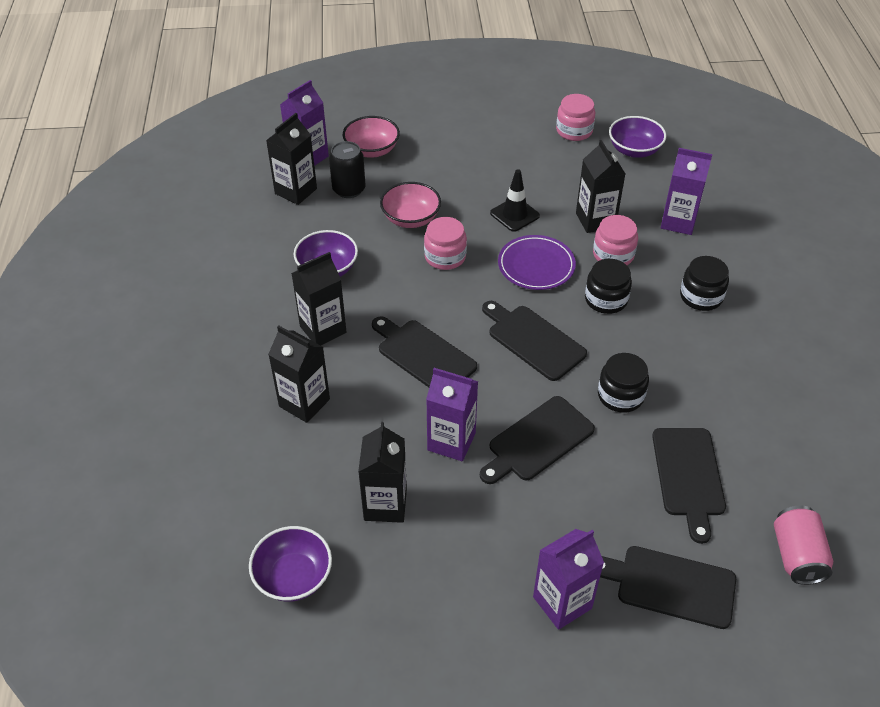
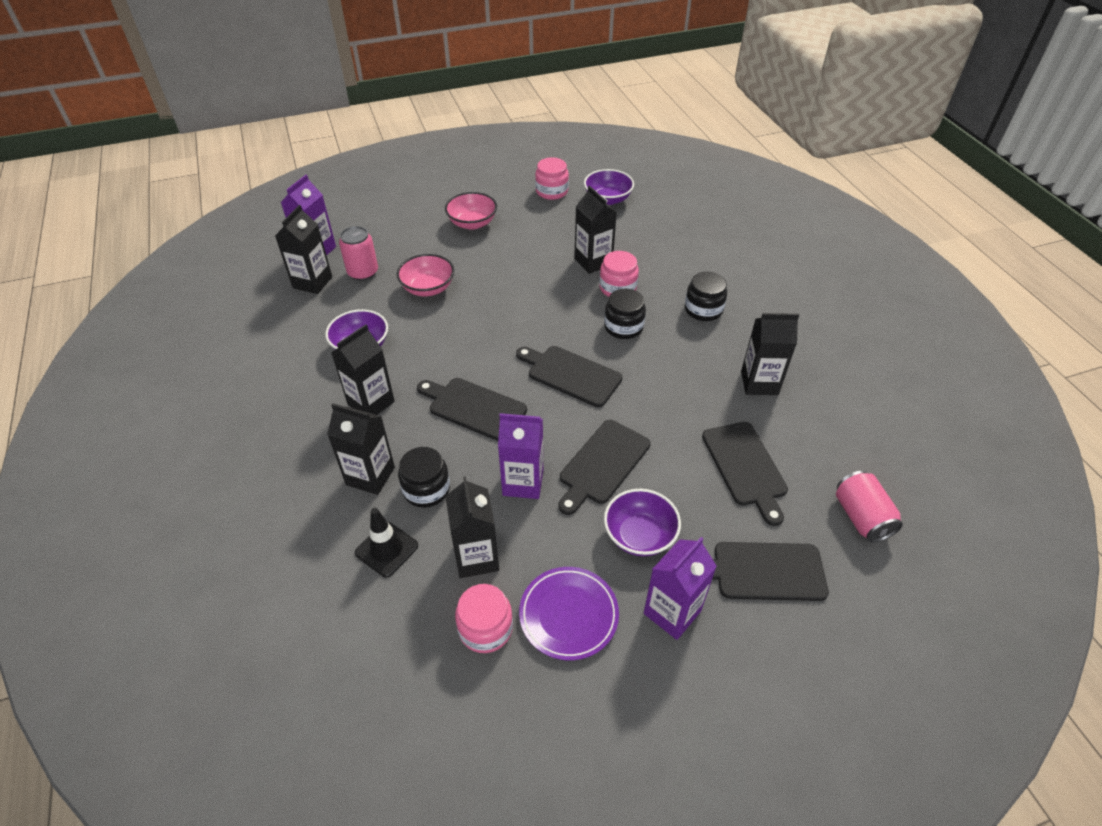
camera: 15 degrees left, 0 degrees up
purple bowl [249,526,332,602] -> purple bowl moved to [604,489,681,556]
black can [329,141,365,198] -> pink can [339,226,378,281]
pink bowl [343,116,400,158] -> pink bowl moved to [445,192,497,230]
pink jar [424,217,467,270] -> pink jar moved to [455,584,513,653]
black traffic cone [490,169,540,232] -> black traffic cone moved to [355,508,418,577]
purple plate [498,235,576,290] -> purple plate moved to [519,567,619,660]
black jar [598,353,649,413] -> black jar moved to [398,447,450,508]
purple carton [661,148,712,235] -> none
none -> black carton [741,313,799,395]

